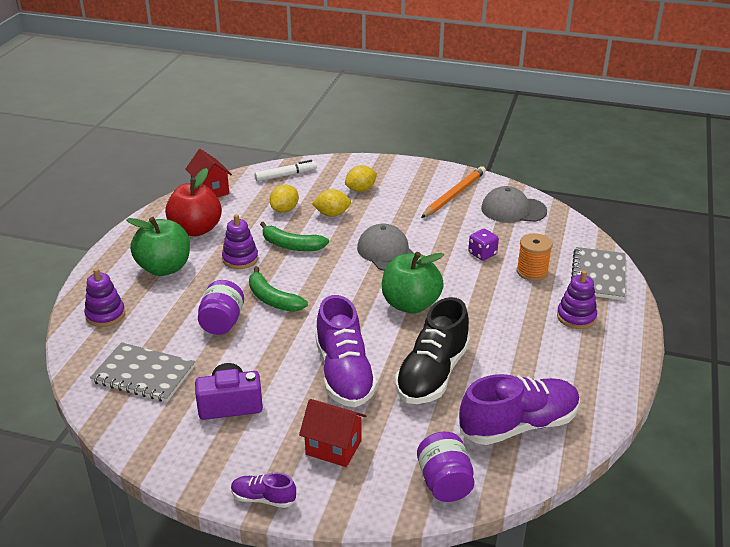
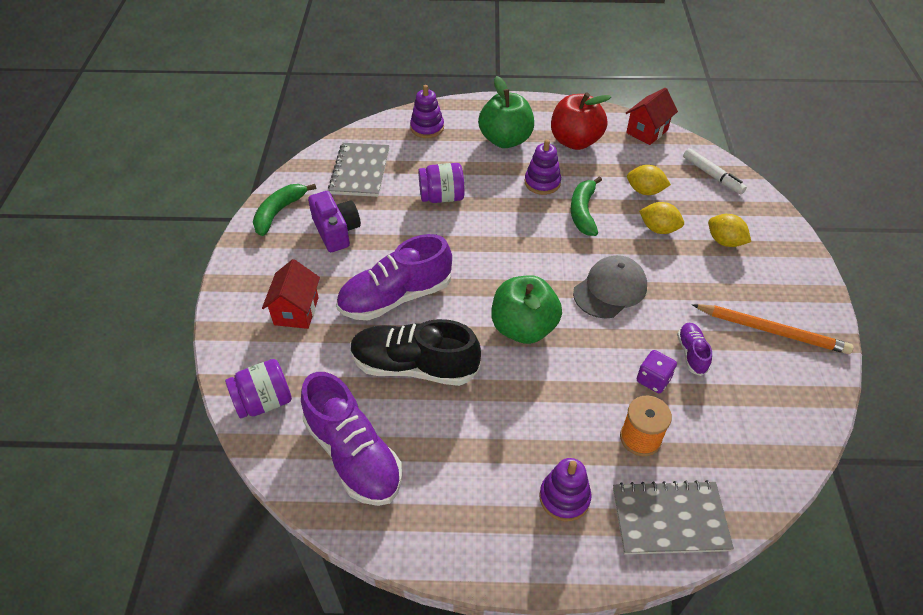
camera: 75 degrees right, 15 degrees up
purple shoe [231,473,296,508] -> purple shoe moved to [677,323,712,376]
green banana [249,266,308,312] -> green banana moved to [253,184,316,236]
yellow lemon [312,189,351,217] -> yellow lemon turned 45 degrees counterclockwise [639,202,684,234]
grey cap [481,186,547,223] -> none

